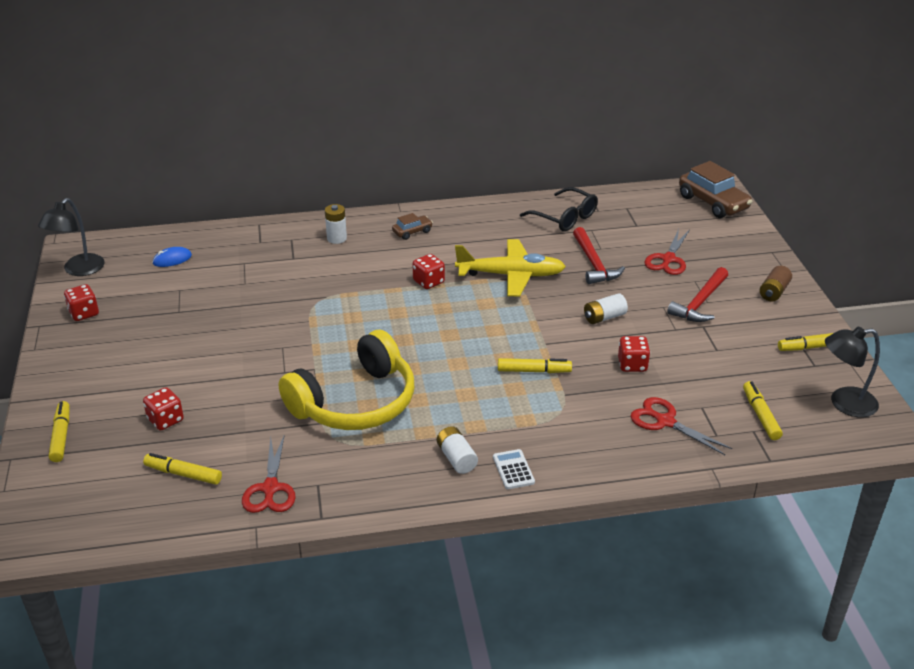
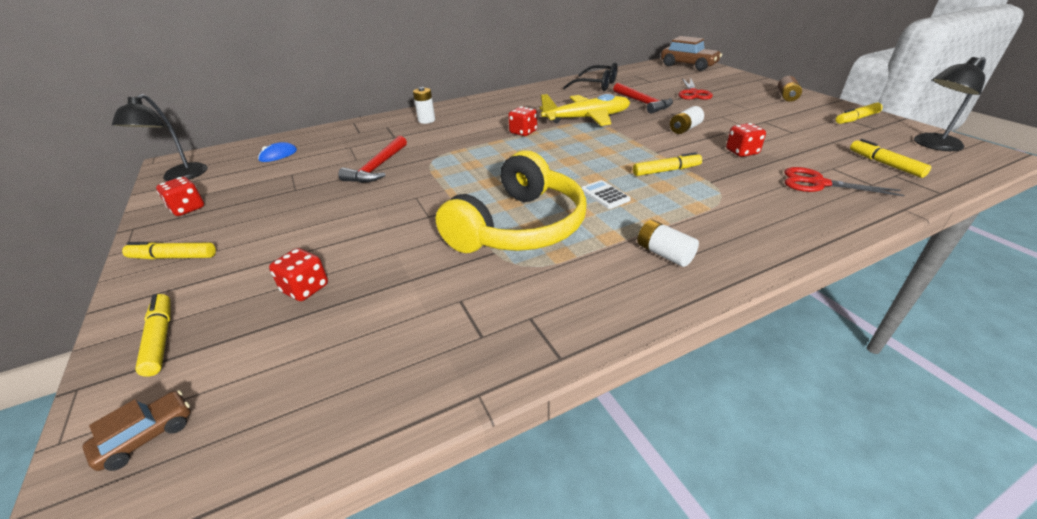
camera: 15 degrees left, 0 degrees up
yellow marker [143,453,222,485] -> yellow marker moved to [122,242,216,259]
red scissors [242,434,296,513] -> none
brown car [392,213,433,240] -> brown car moved to [82,390,191,471]
white calculator [493,449,535,489] -> white calculator moved to [581,180,631,209]
red hammer [667,267,728,322] -> red hammer moved to [338,136,407,183]

